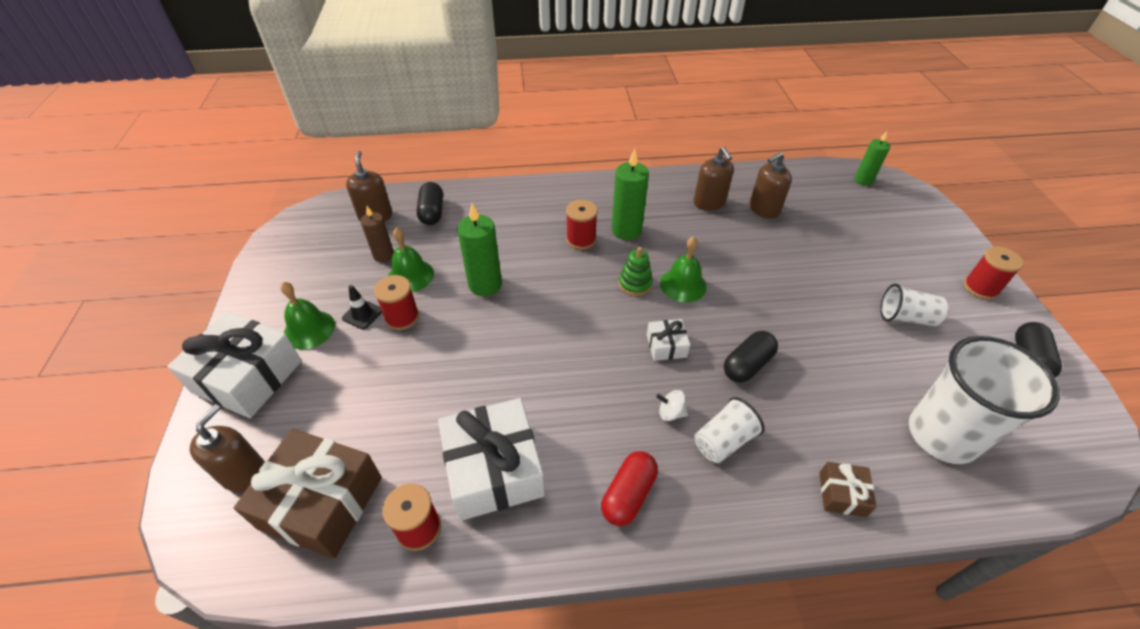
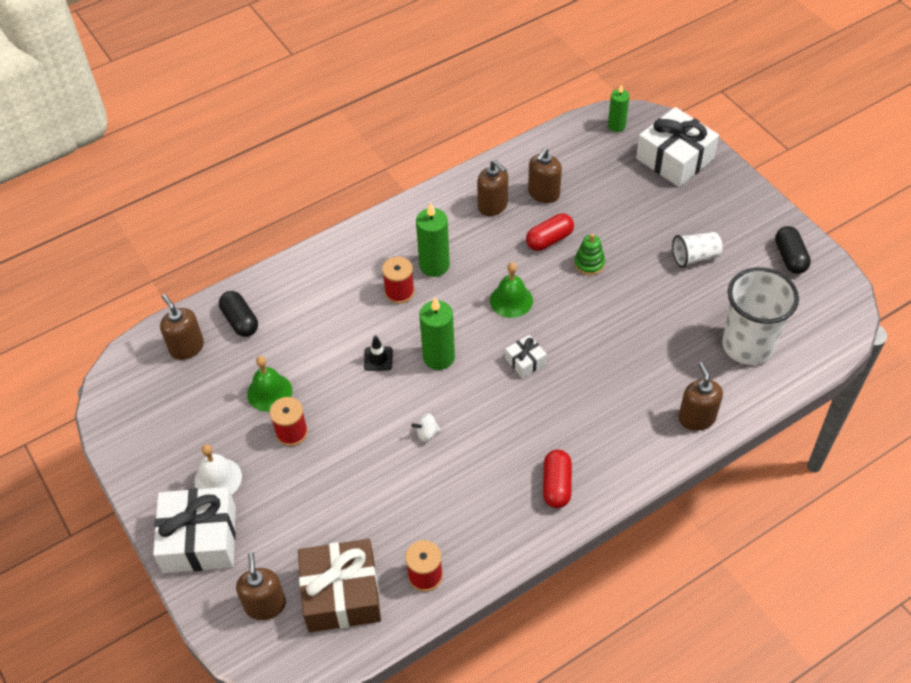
camera: 25 degrees left, 5 degrees up
green bell [280,282,335,349] -> white bell [194,444,242,495]
black traffic cone [342,285,382,329] -> black traffic cone moved to [364,336,393,371]
brown candle [360,206,394,262] -> none
white gift [438,398,545,521] -> white gift moved to [636,107,719,187]
green candle [457,203,502,296] -> green candle moved to [419,297,455,370]
green stacking toy [619,247,653,296] -> green stacking toy moved to [574,234,605,275]
white spinning top [656,390,688,421] -> white spinning top moved to [412,413,441,442]
white cup [694,397,764,463] -> none
black capsule [724,331,778,383] -> none
brown gift [819,462,877,517] -> brown soap dispenser [678,362,723,431]
red spool [964,246,1024,300] -> none
none -> red capsule [526,214,574,251]

